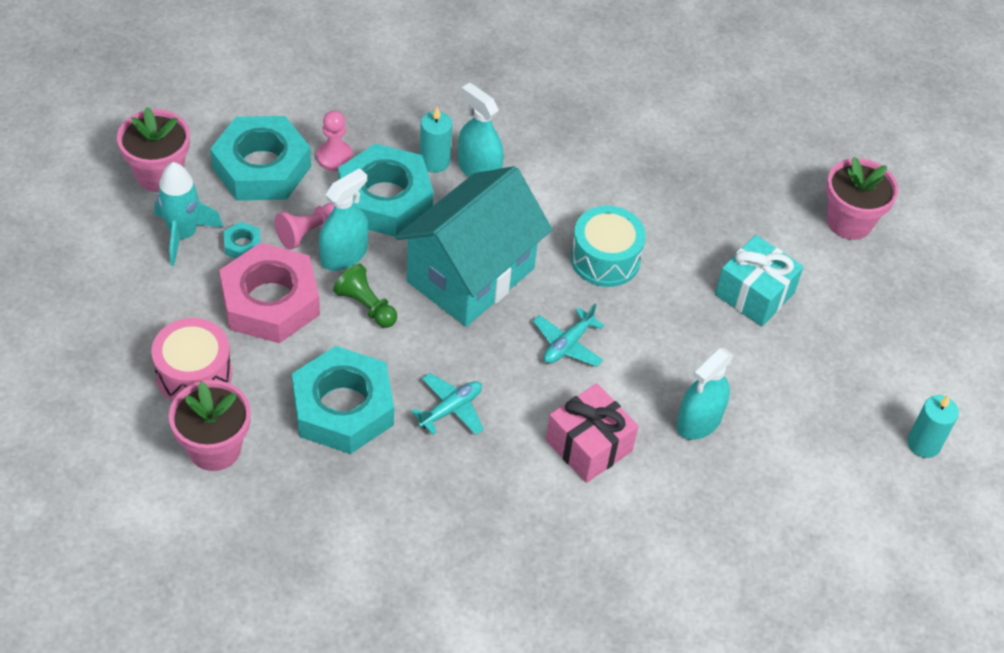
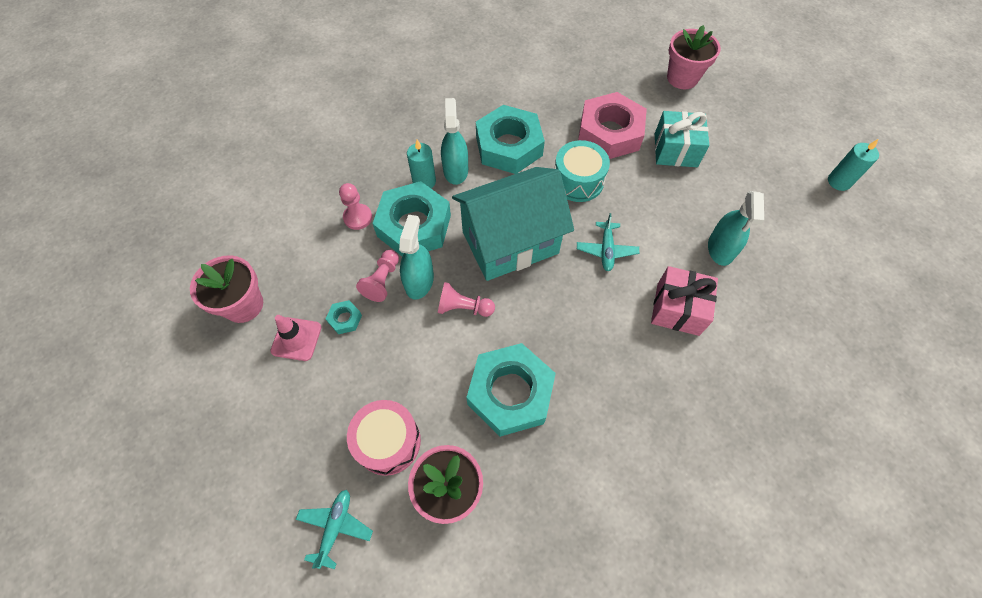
camera: 30 degrees left, 10 degrees up
turquoise rocket [155,162,223,266] -> pink traffic cone [270,315,322,361]
turquoise nut [210,116,311,201] -> turquoise nut moved to [476,105,545,174]
pink nut [219,243,320,343] -> pink nut moved to [578,92,647,159]
green pawn [333,263,397,328] -> pink pawn [438,282,495,317]
turquoise house [395,166,552,327] -> turquoise house turned 60 degrees clockwise [452,167,574,281]
turquoise plane [411,373,484,435] -> turquoise plane moved to [296,490,373,569]
turquoise spray bottle [458,82,504,177] -> turquoise spray bottle turned 75 degrees clockwise [441,98,468,185]

